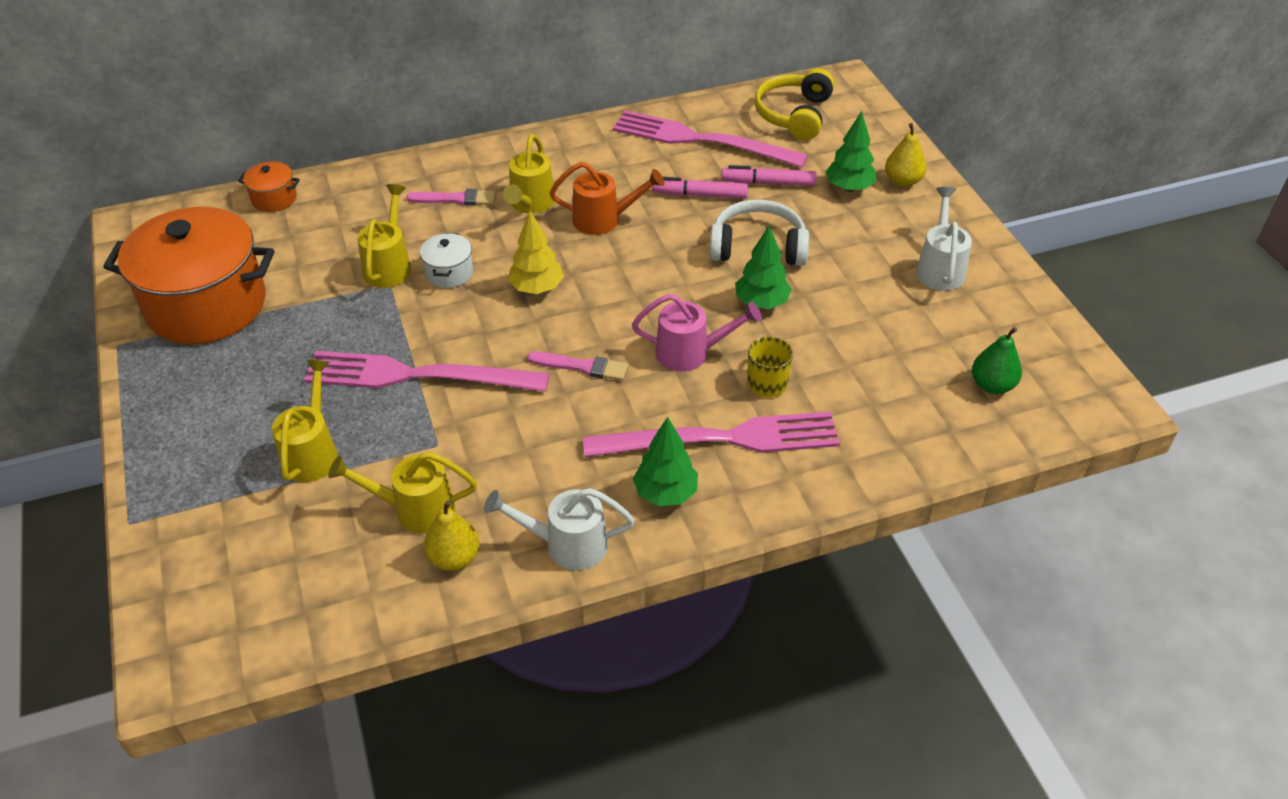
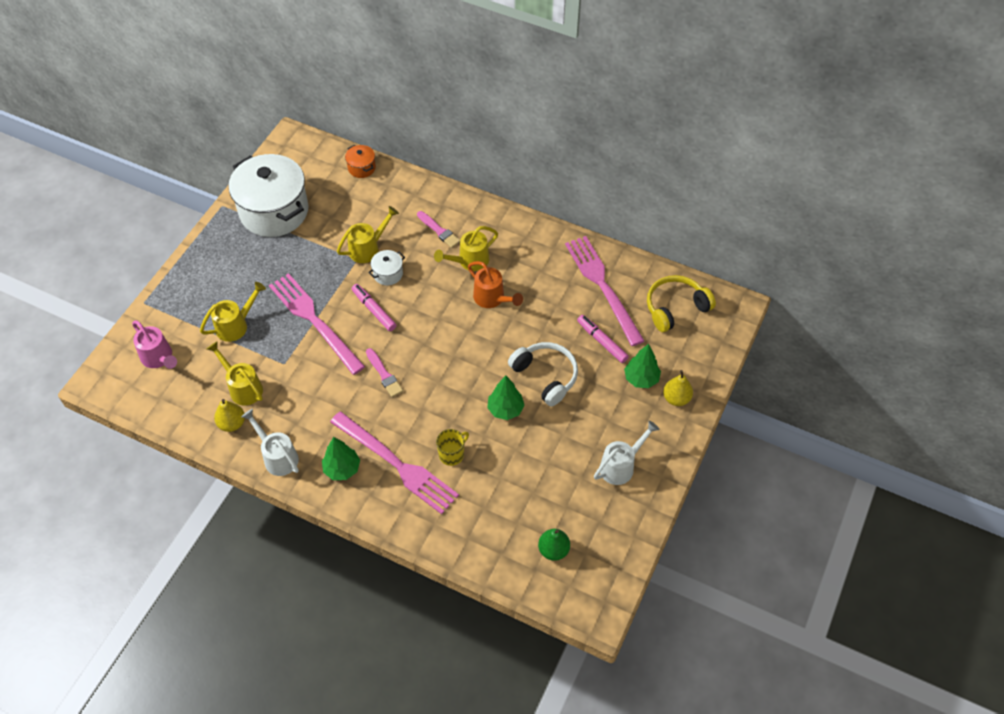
camera: 45 degrees right, 10 degrees up
orange pot [103,207,274,344] -> white pot [229,154,309,237]
yellow tree [508,211,564,294] -> none
pink watering can [632,294,762,372] -> pink watering can moved to [132,320,177,369]
pink marker [652,177,748,199] -> pink marker moved to [352,284,396,331]

